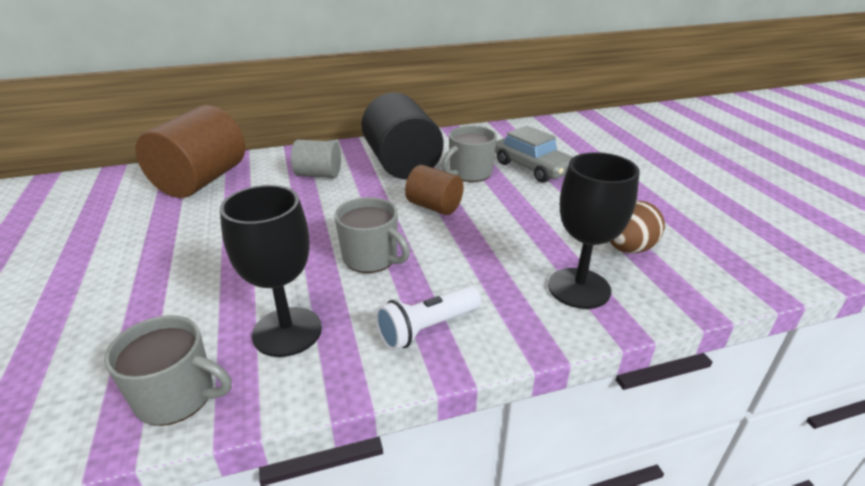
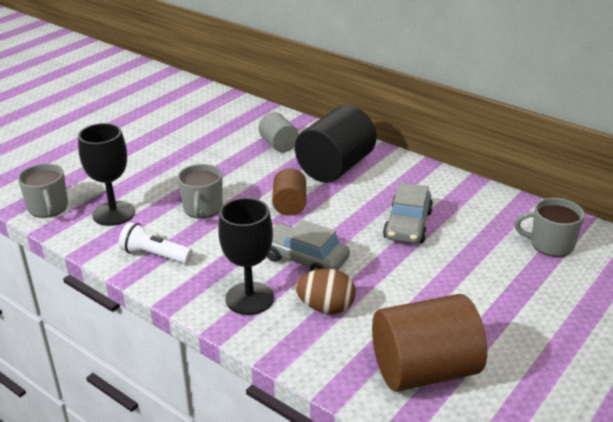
camera: 55 degrees right, 0 degrees up
brown cylinder [135,105,245,198] -> brown cylinder moved to [372,294,487,392]
grey mug [442,126,497,182] -> grey mug moved to [514,198,585,257]
none -> grey car [267,220,350,271]

